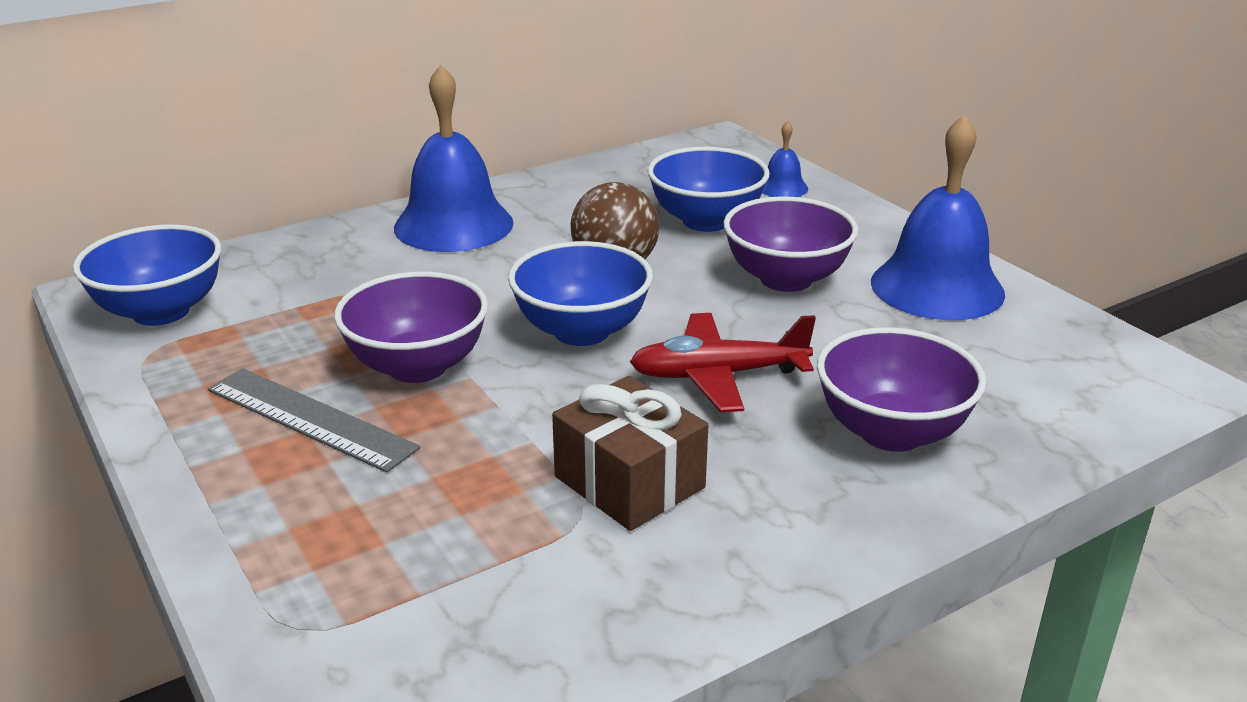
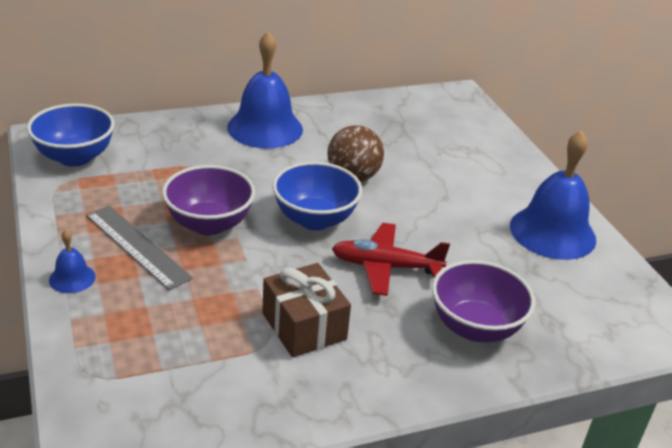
camera: 10 degrees right, 5 degrees up
blue bowl [648,147,770,232] -> none
purple bowl [723,197,858,292] -> none
blue bell [762,121,808,197] -> blue bell moved to [49,229,96,293]

